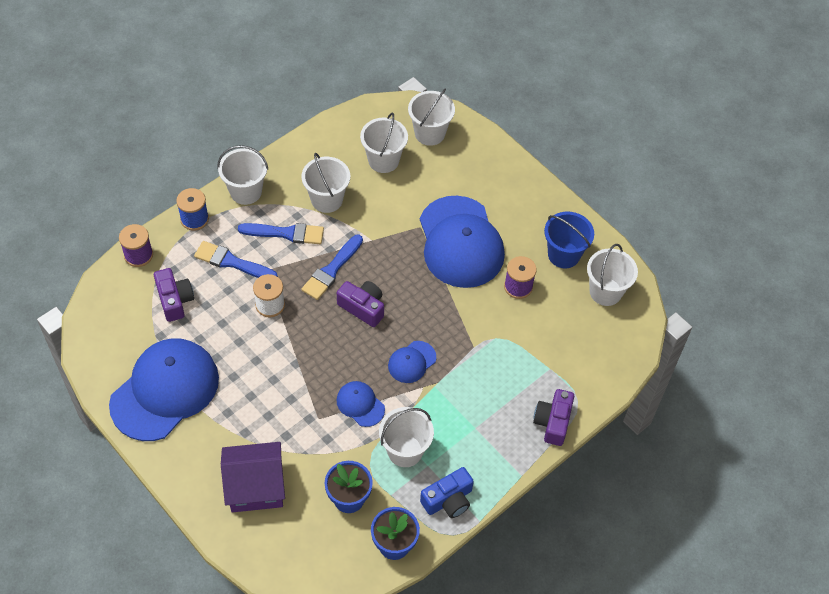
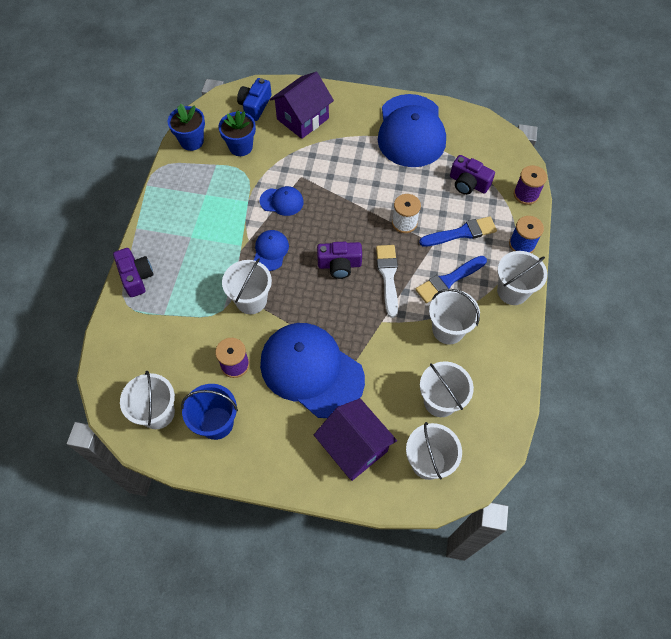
camera: 145 degrees right, 5 degrees up
blue brush [302,235,363,300] -> white brush [376,245,398,318]
white bucket [379,407,434,467] -> white bucket moved to [222,258,272,314]
blue camera [420,467,474,518] -> blue camera moved to [237,78,272,121]
none -> purple house [314,398,397,481]

